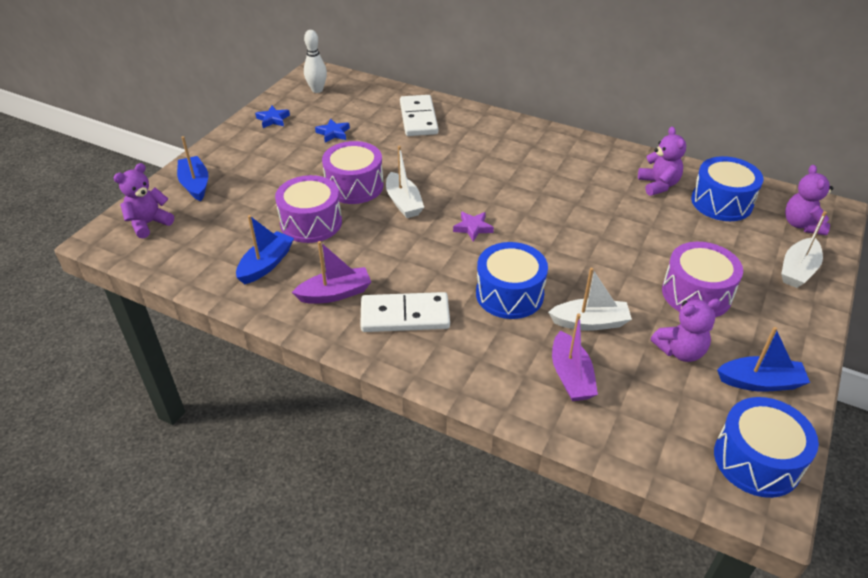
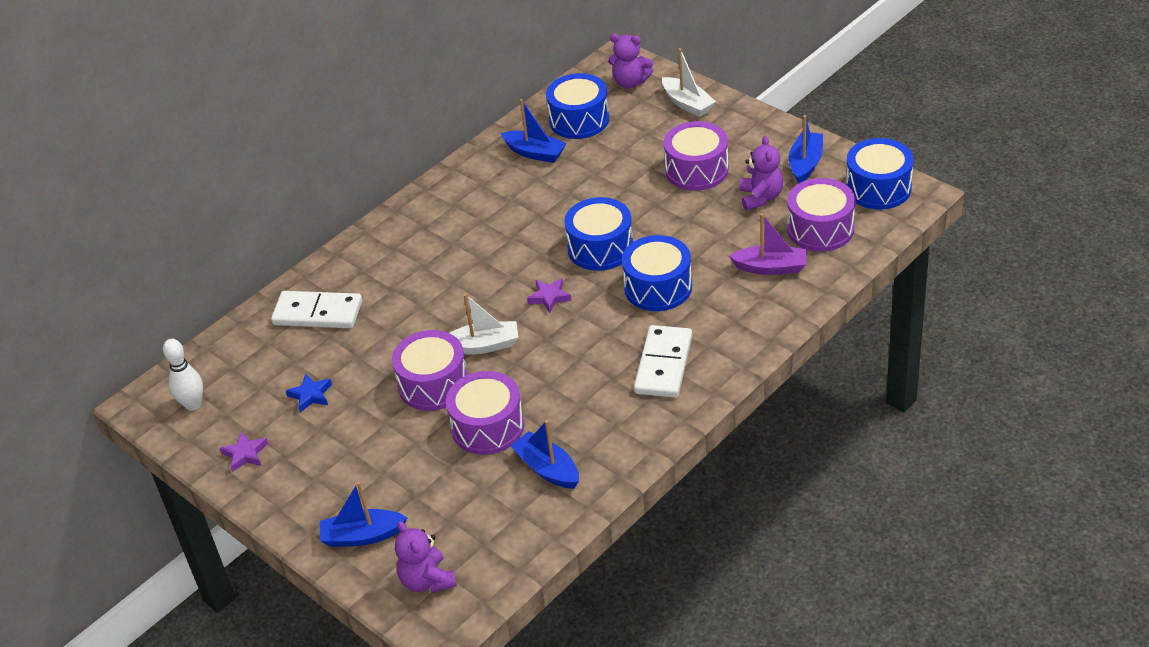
camera: 70 degrees left, 0 degrees up
blue star [255,106,290,128] -> purple star [220,432,268,472]
purple boat [292,241,371,304] -> none
white boat [548,268,632,331] -> none
purple teddy bear [638,127,686,196] -> blue boat [501,99,567,163]
none -> blue drum [564,197,633,271]
none -> purple drum [787,178,856,252]

